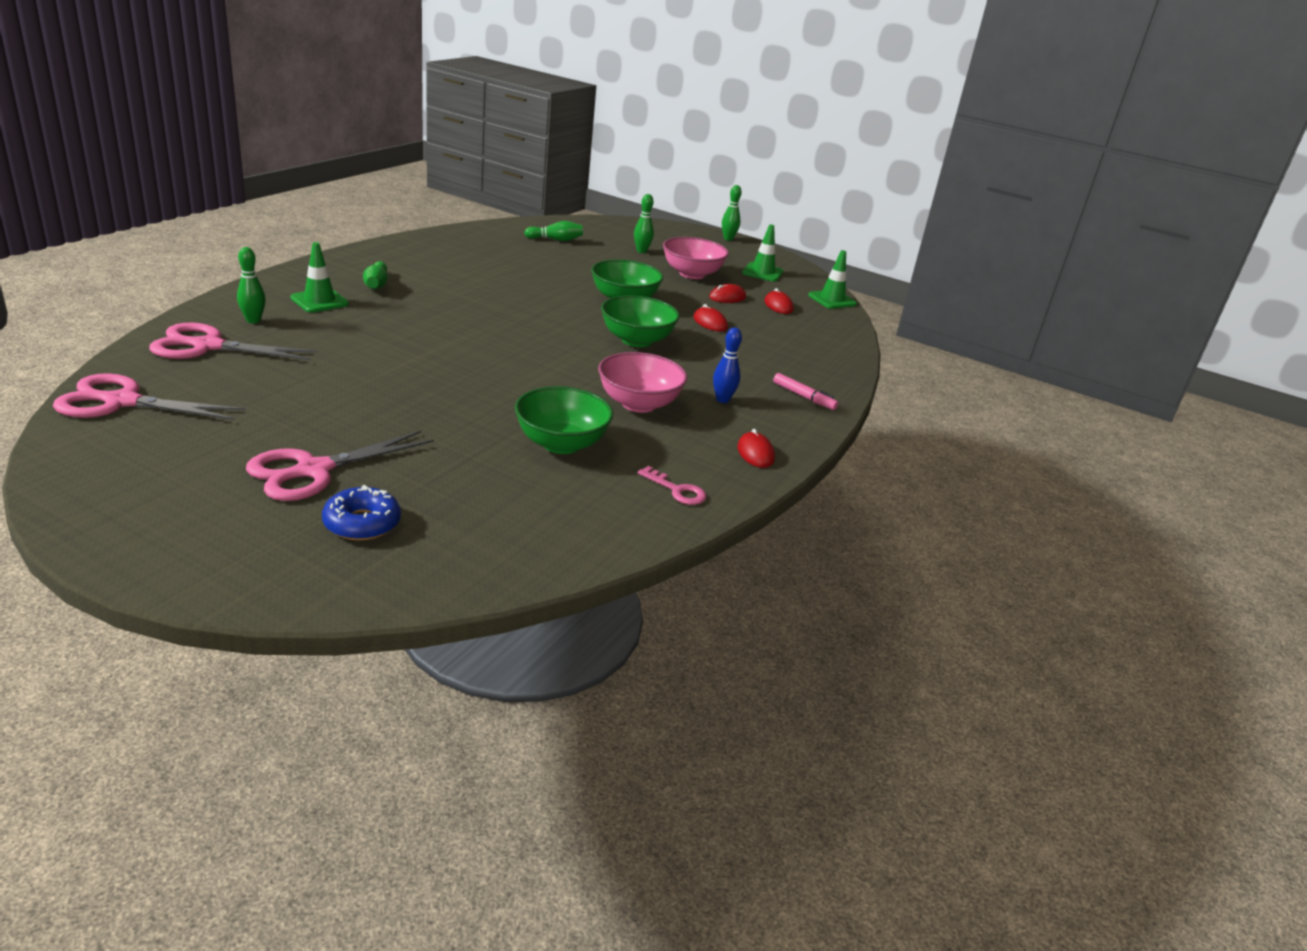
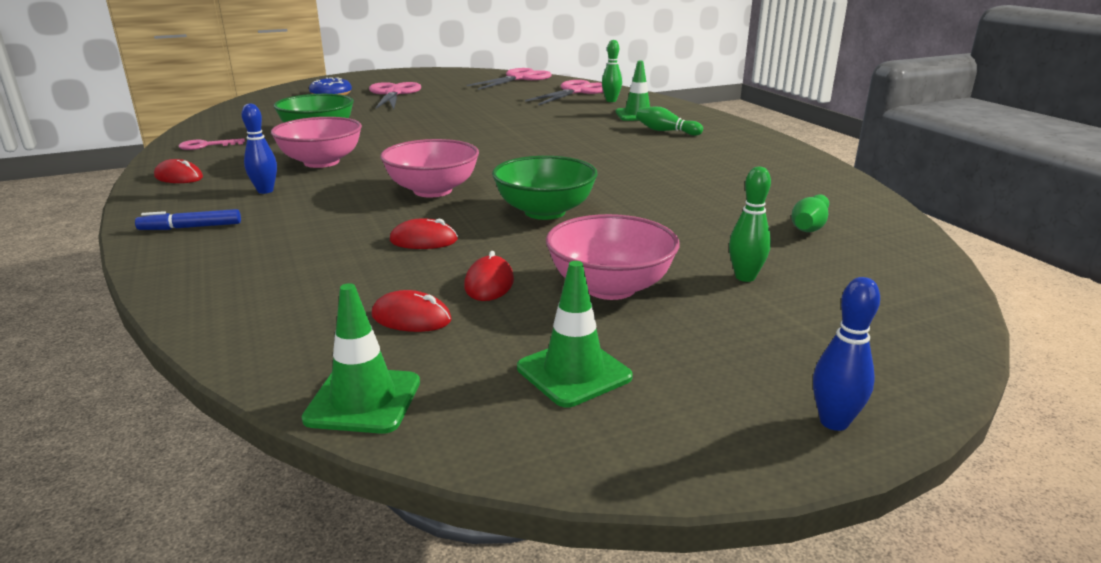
camera: 130 degrees right, 5 degrees down
green bowl [601,295,679,347] -> pink bowl [380,139,479,197]
green bowling pin [722,185,742,241] -> blue bowling pin [813,277,880,431]
pink marker [773,373,838,410] -> blue marker [135,209,241,230]

